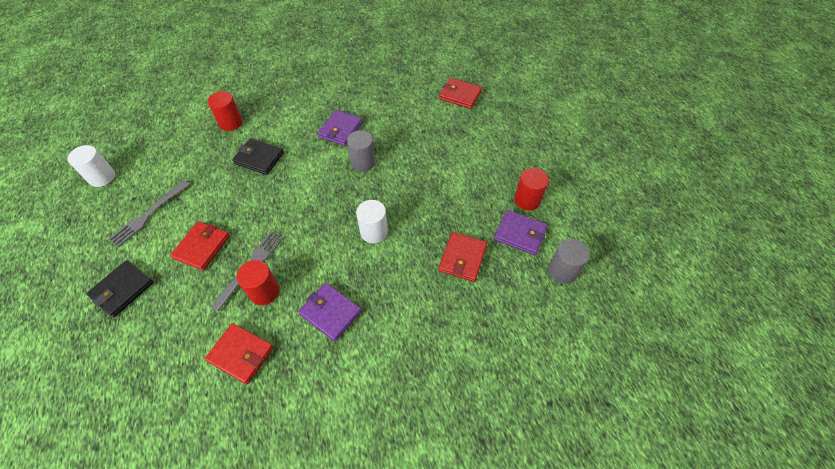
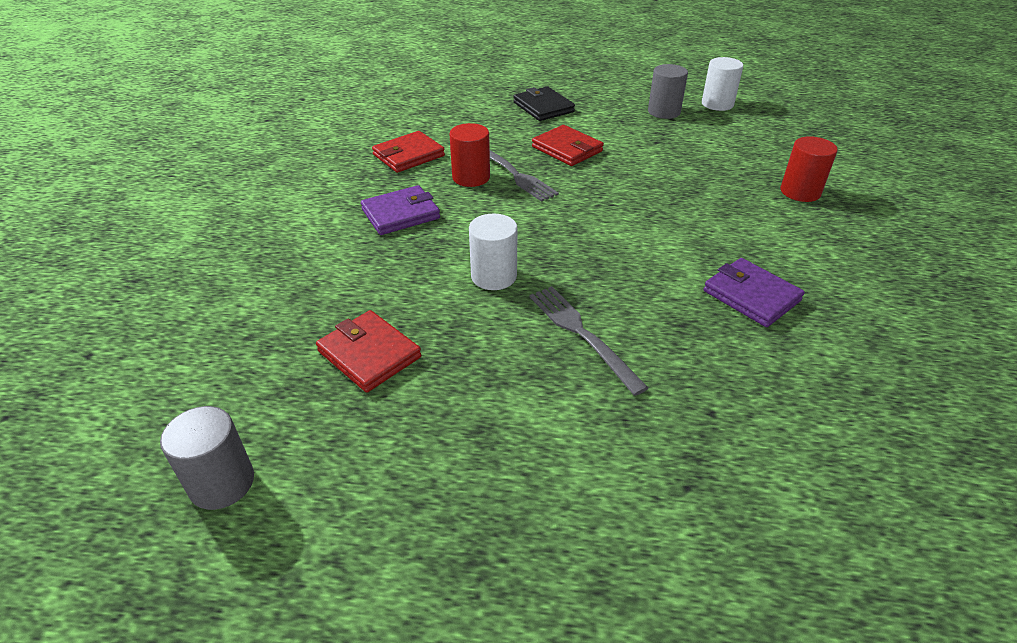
camera: 115 degrees right, 15 degrees down
grey fork [109,180,190,247] -> grey fork moved to [529,286,649,396]
black wallet [232,138,284,175] -> none
grey cylinder [347,130,376,172] -> grey cylinder moved to [648,64,688,119]
red wallet [439,78,482,109] -> none
purple wallet [494,210,548,255] -> none
red cylinder [514,168,549,211] -> none

